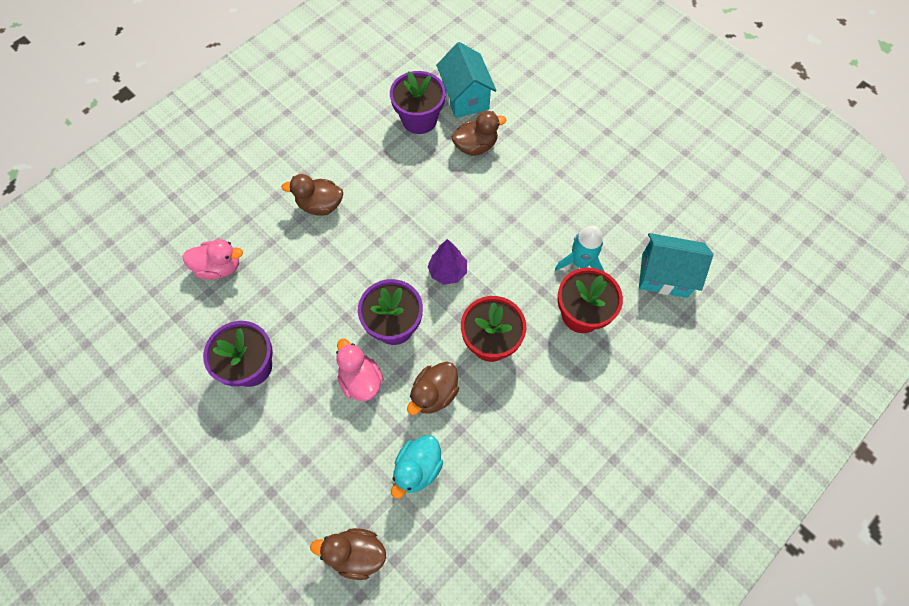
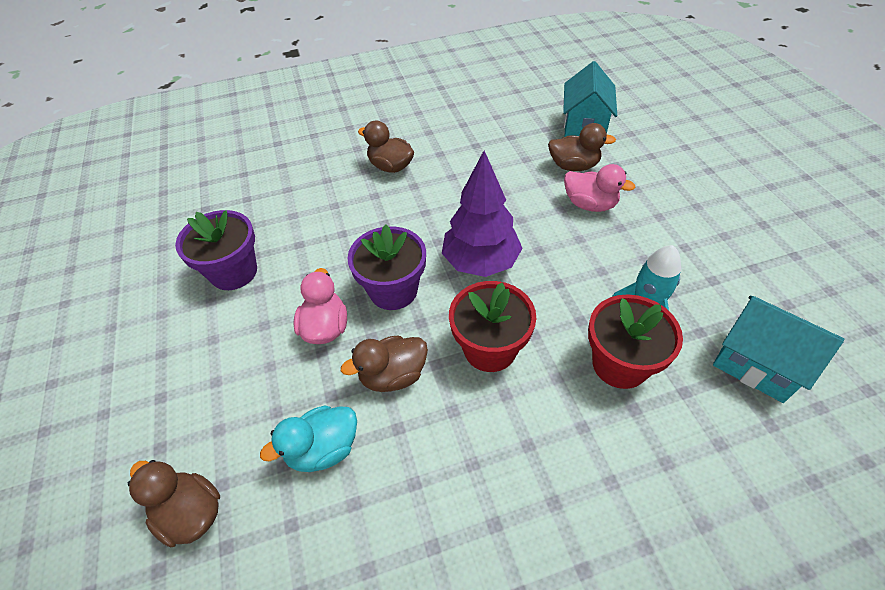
camera: 30 degrees right, 15 degrees down
pink duck [183,239,243,280] -> pink duck moved to [564,164,635,212]
purple flower pot [390,71,446,134] -> none
purple tree [428,239,467,285] -> purple tree [442,151,523,277], size x1.65

